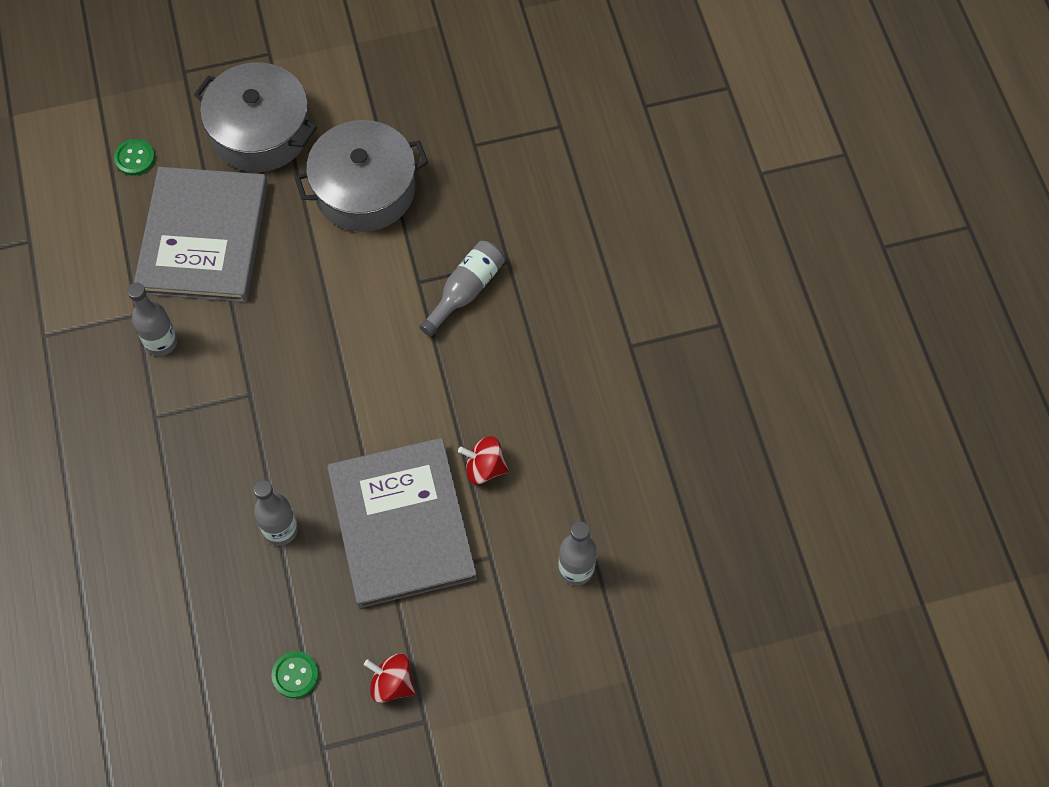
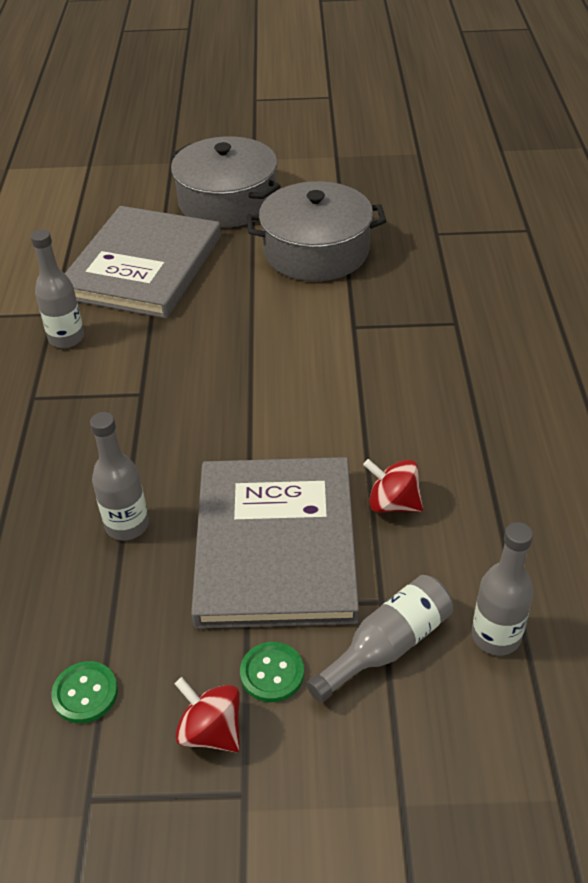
camera: 15 degrees right, 20 degrees down
green button [114,139,155,176] -> green button moved to [240,642,304,702]
grey bottle [419,241,505,337] -> grey bottle moved to [306,575,453,703]

